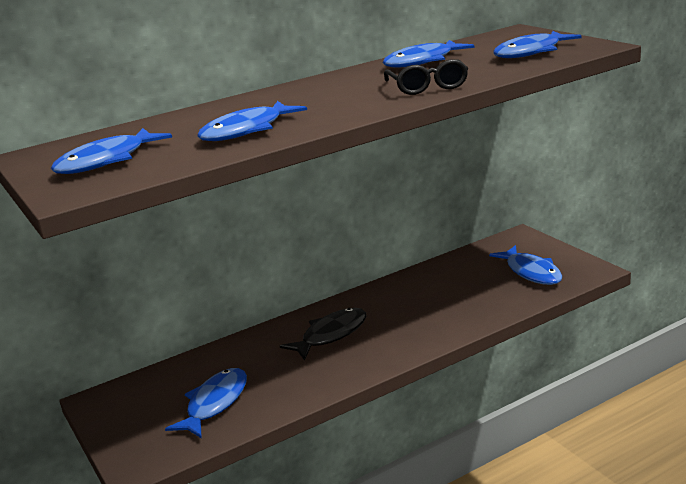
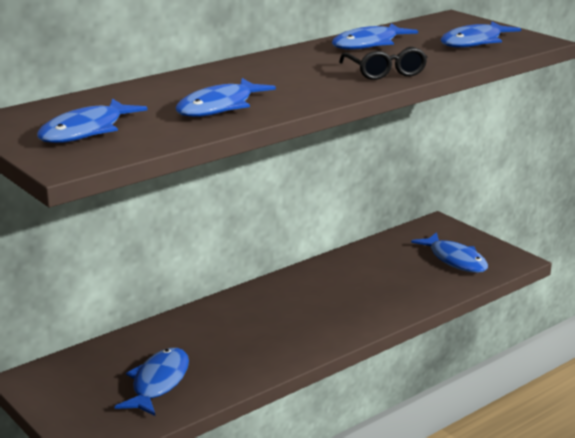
camera: 10 degrees left, 0 degrees up
black fish [280,308,366,361] -> none

